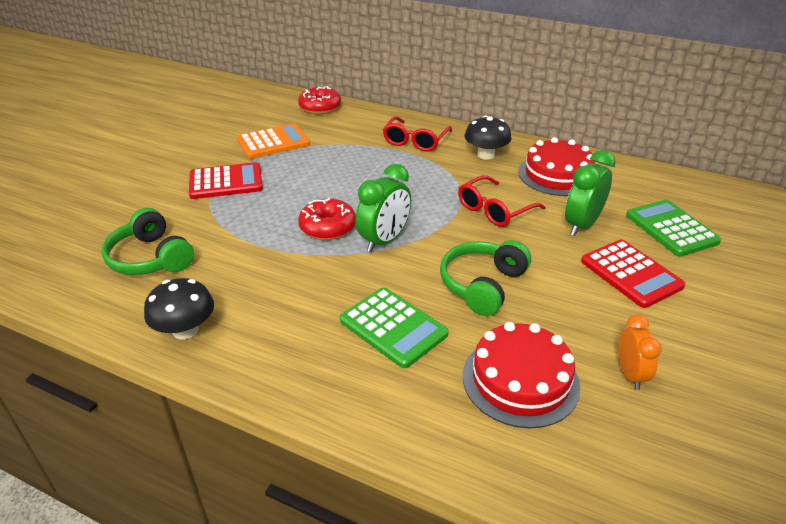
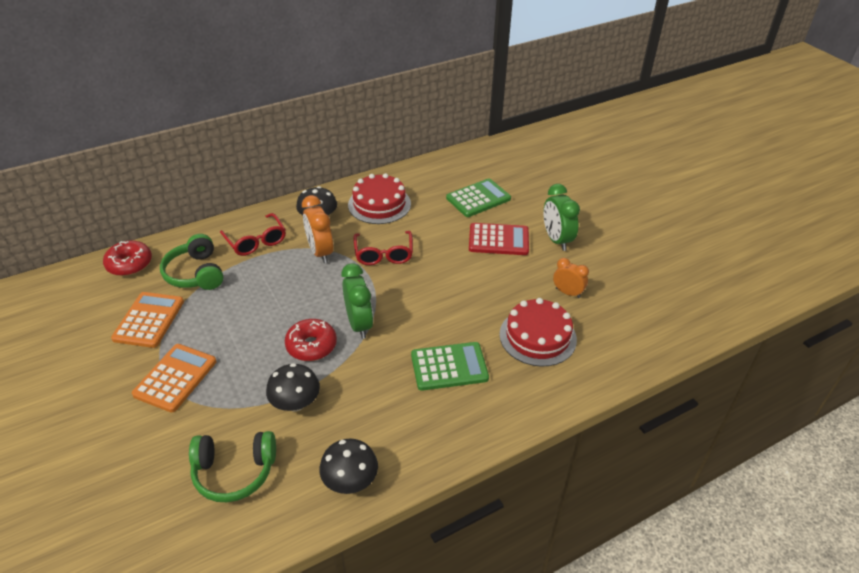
camera: 55 degrees left, 5 degrees up
red calculator [189,162,263,199] -> orange calculator [132,344,216,413]
green headphones [440,240,531,316] -> green headphones moved to [160,234,223,290]
green clock [565,150,616,236] -> green clock moved to [543,184,580,251]
green calculator [626,200,721,257] -> green calculator turned 135 degrees clockwise [446,178,511,217]
none -> black mushroom [266,363,320,412]
none -> orange clock [302,195,333,263]

